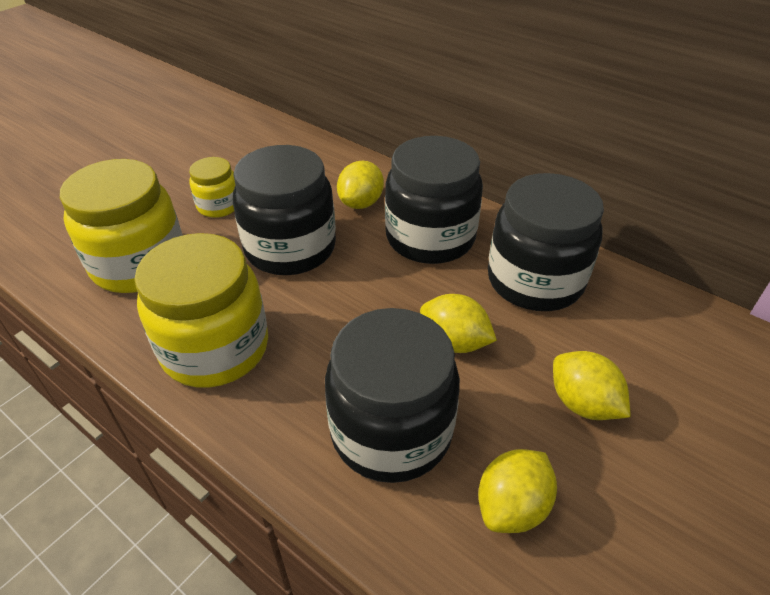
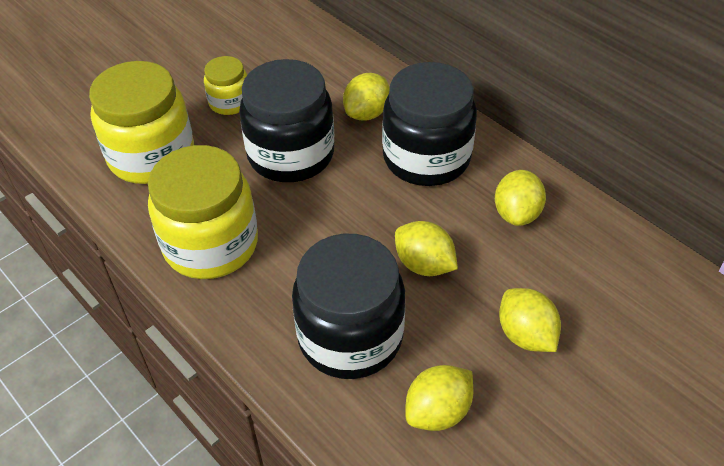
camera: 10 degrees right, 5 degrees up
black jar [488,173,604,311] -> yellow lemon [495,170,546,226]

